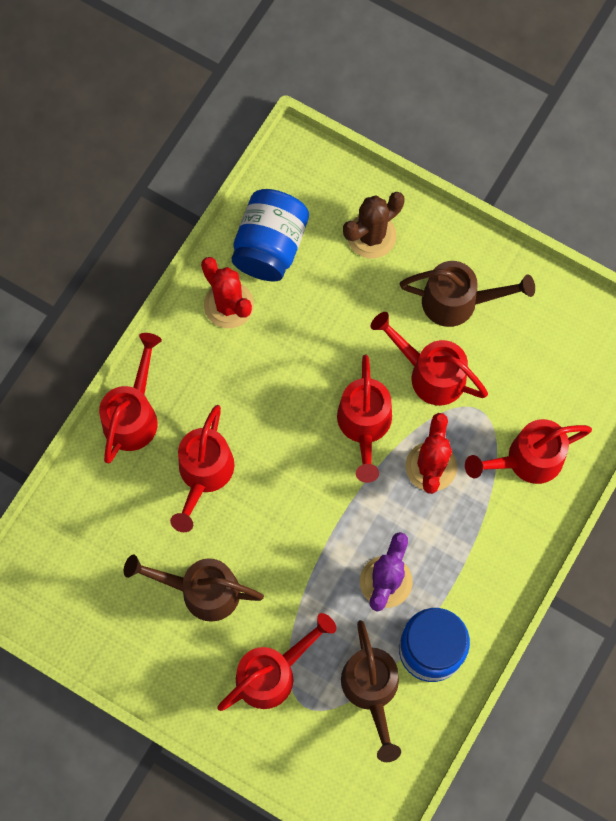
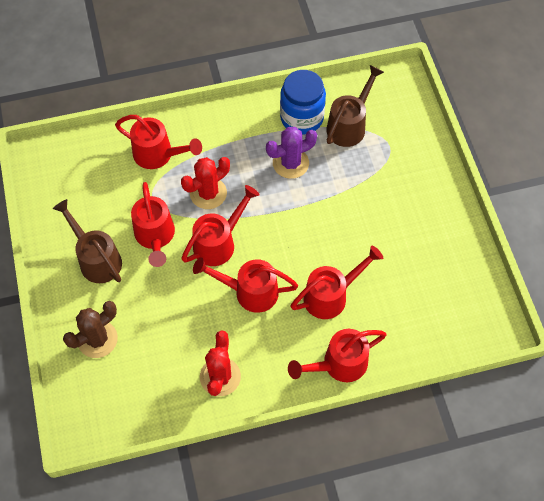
camera: 135 degrees left, 10 degrees down
brown watering can [124,554,264,622] -> none
red watering can [217,613,336,711] -> red watering can moved to [193,257,298,313]
blue jar [232,189,309,281] -> none
brown cactus [343,192,405,258] -> brown cactus turned 45 degrees counterclockwise [63,301,118,358]

